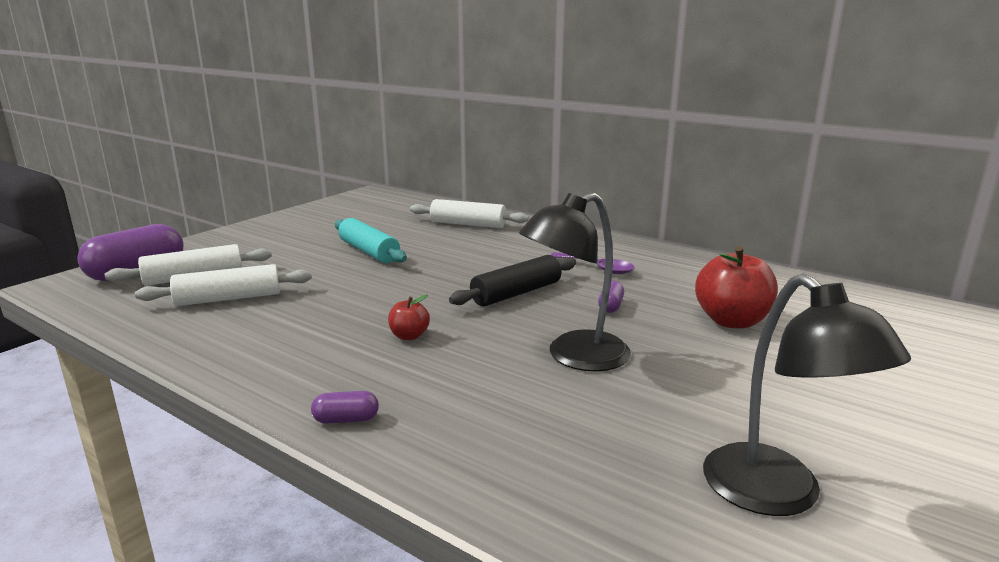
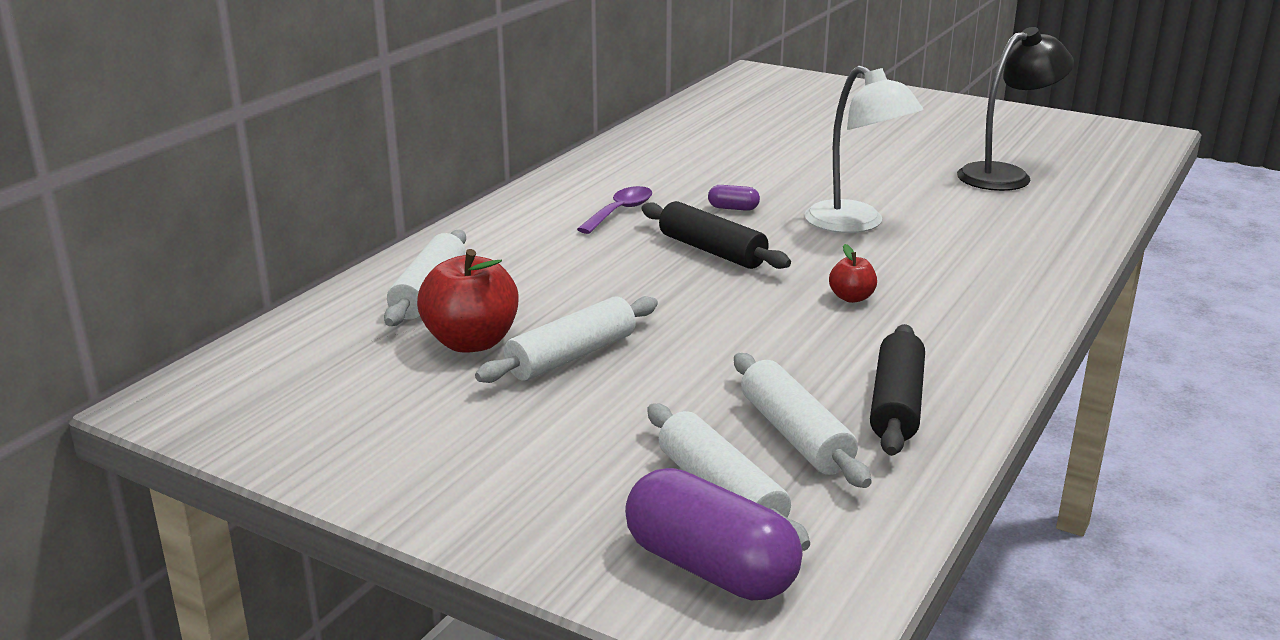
camera: 95 degrees left, 5 degrees up
purple capsule [311,391,379,424] -> none
turquoise rolling pin [335,218,407,263] -> white rolling pin [475,296,658,383]
black lamp [519,193,631,372] -> white lamp [804,65,923,233]
red apple [695,246,778,329] -> red apple moved to [417,249,519,353]
none -> black rolling pin [870,324,925,456]

